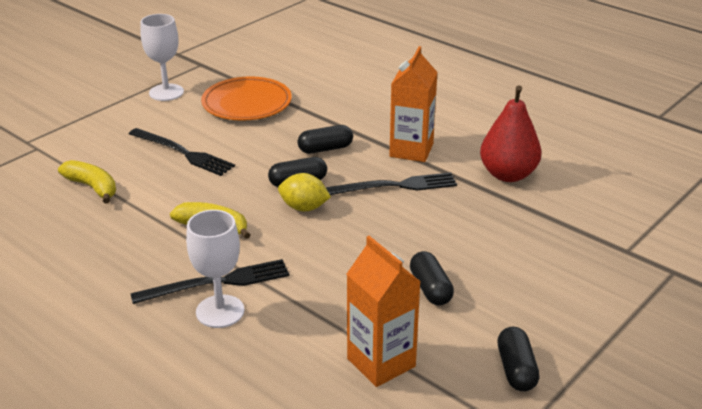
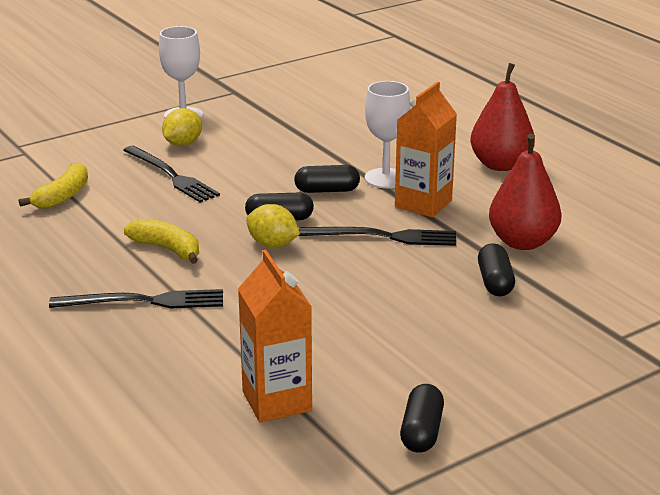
camera: 15 degrees right, 5 degrees down
yellow banana [58,160,116,204] -> yellow banana turned 60 degrees clockwise [19,163,88,209]
white goblet [186,210,244,328] -> white goblet moved to [365,81,411,188]
orange plate [201,76,292,121] -> none
black capsule [410,251,454,306] -> black capsule moved to [478,243,515,296]
none -> yellow lemon [162,108,202,146]
none -> red pear [470,63,535,171]

